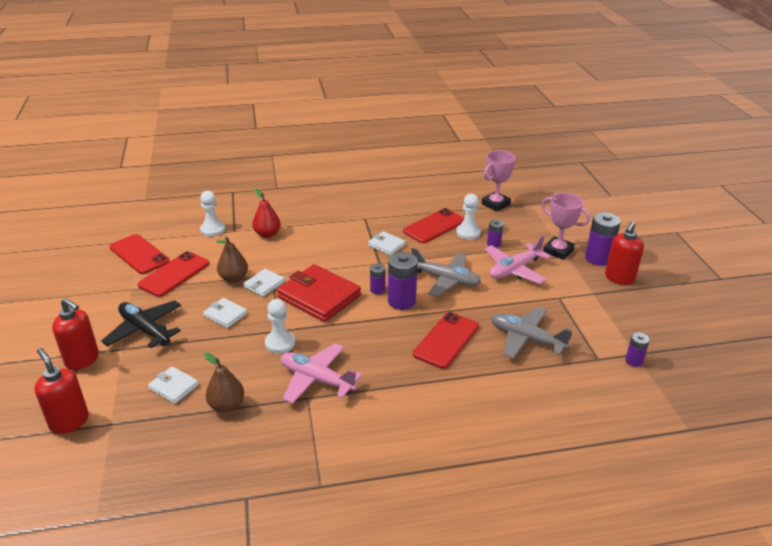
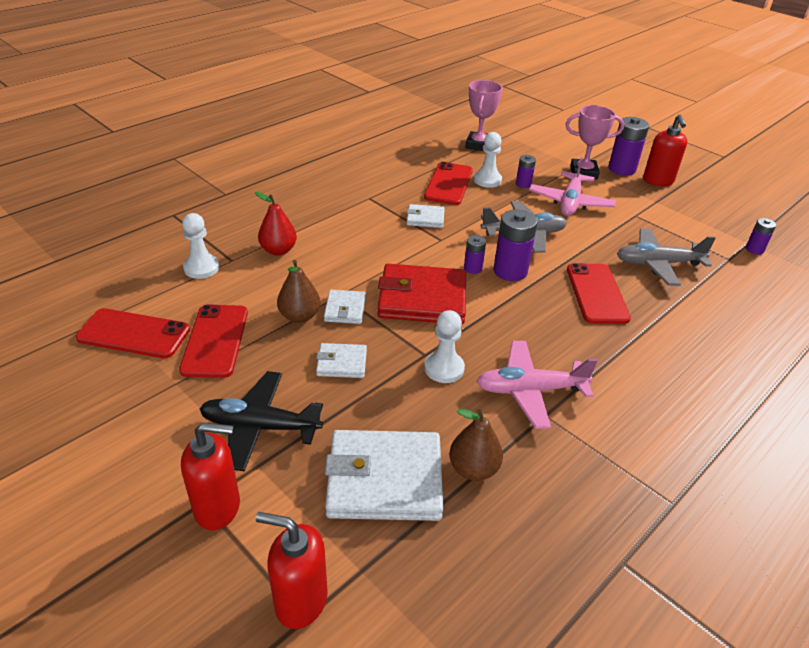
camera: 35 degrees left, 5 degrees up
white wallet [148,366,199,404] -> white wallet [325,430,444,521], size x2.00

